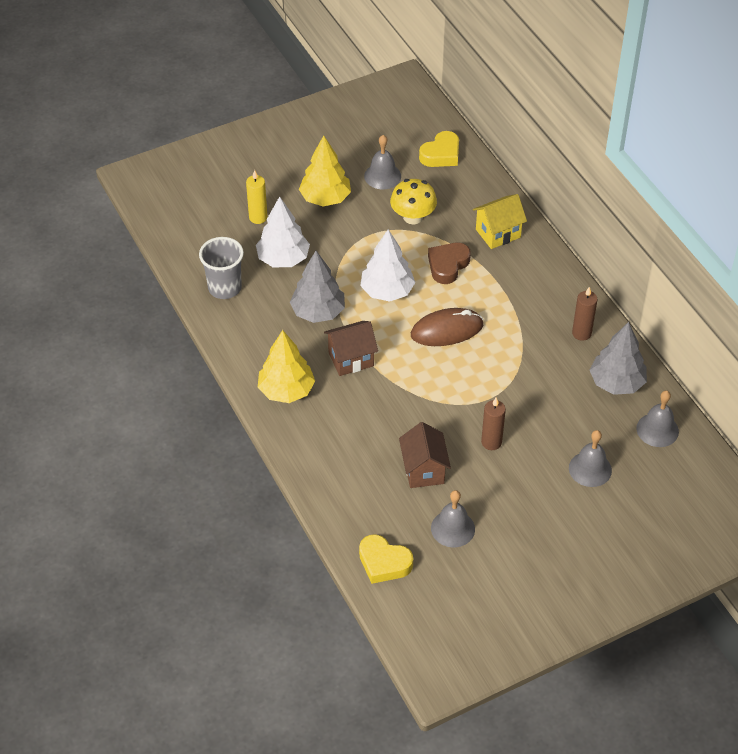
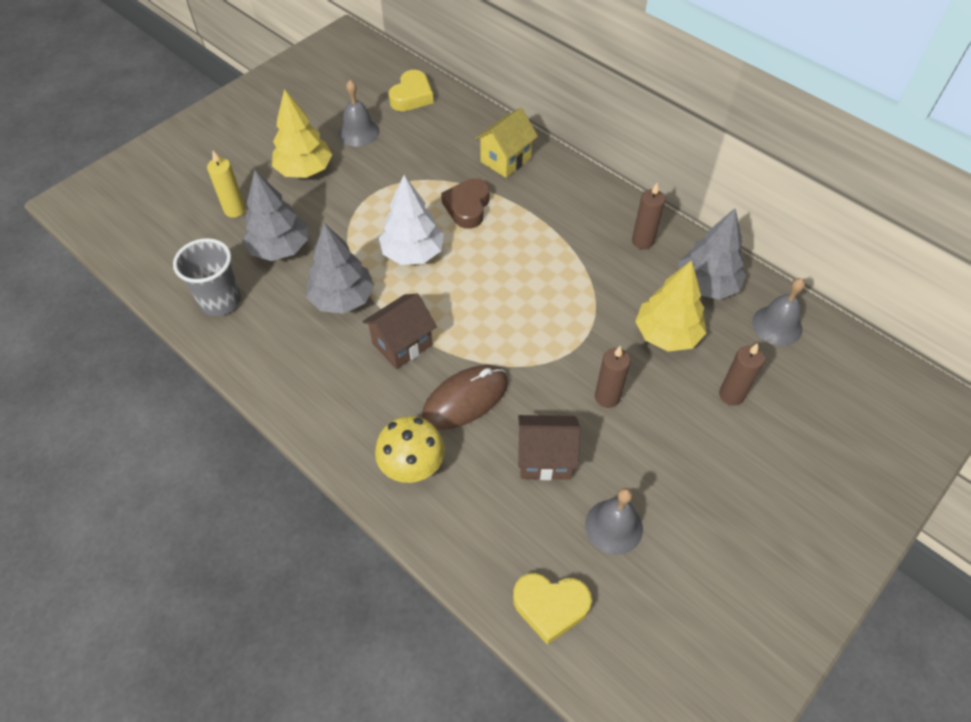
camera: 20 degrees left, 5 degrees up
white tree [256,196,310,267] -> grey tree [242,170,308,261]
yellow tree [258,330,315,403] -> yellow tree moved to [635,260,706,352]
yellow mushroom [390,179,437,224] -> yellow mushroom moved to [375,416,445,483]
brown house [399,422,451,488] -> brown house turned 60 degrees counterclockwise [518,415,580,480]
brown mouse [411,308,484,346] -> brown mouse moved to [422,365,508,430]
grey bell [569,430,612,487] -> brown candle [719,343,765,406]

